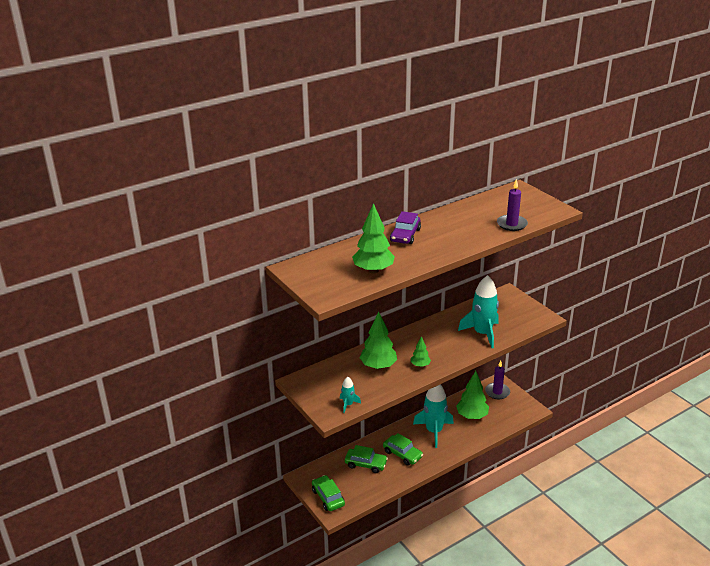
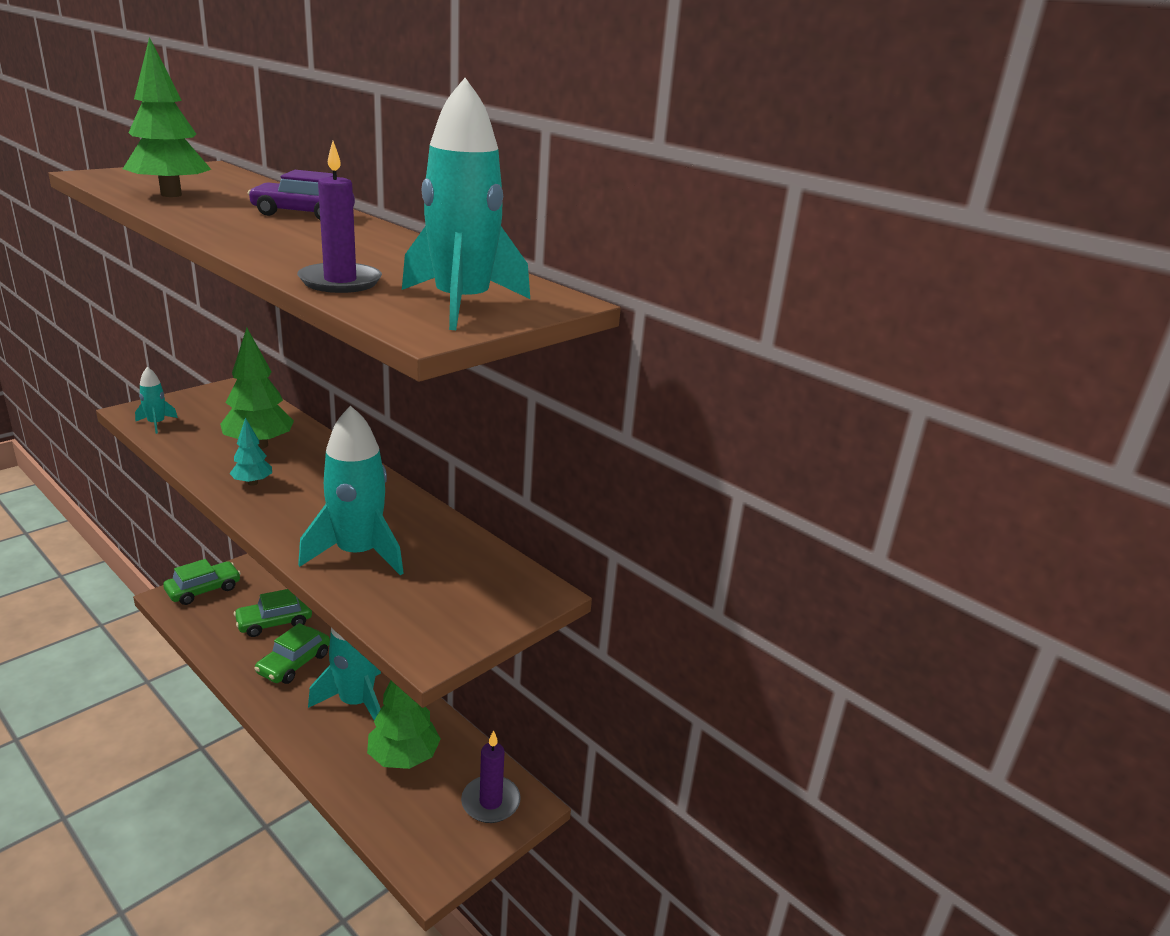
camera: 75 degrees right, 5 degrees down
green car [345,445,388,473] -> green car turned 60 degrees clockwise [234,589,312,637]
green tree [411,336,431,367] -> turquoise tree [229,417,272,486]
none -> turquoise rocket [402,78,530,330]

